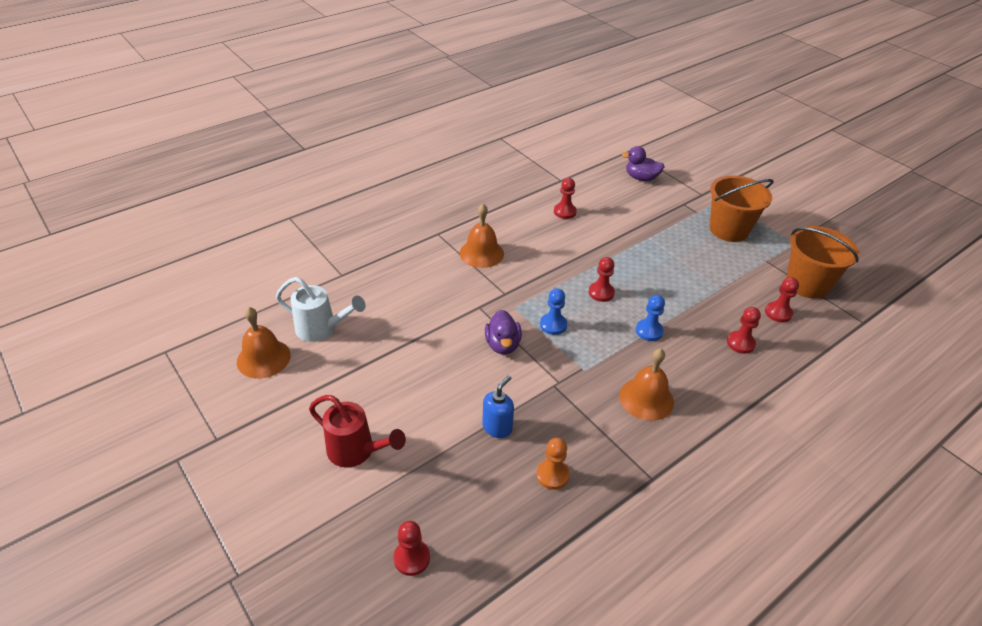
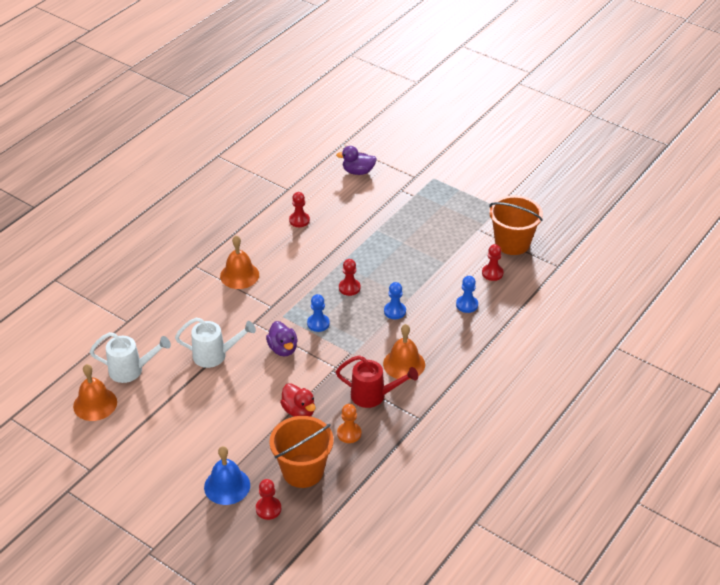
camera: 15 degrees left, 0 degrees up
red watering can [309,395,406,468] -> red watering can moved to [336,355,418,408]
blue soap dispenser [482,375,514,438] -> red duck [280,383,316,417]
orange bucket [710,176,774,242] -> orange bucket moved to [269,416,334,488]
red pawn [727,307,761,354] -> blue pawn [456,276,478,313]
none -> white watering can [175,318,256,368]
none -> blue bell [204,446,250,505]

